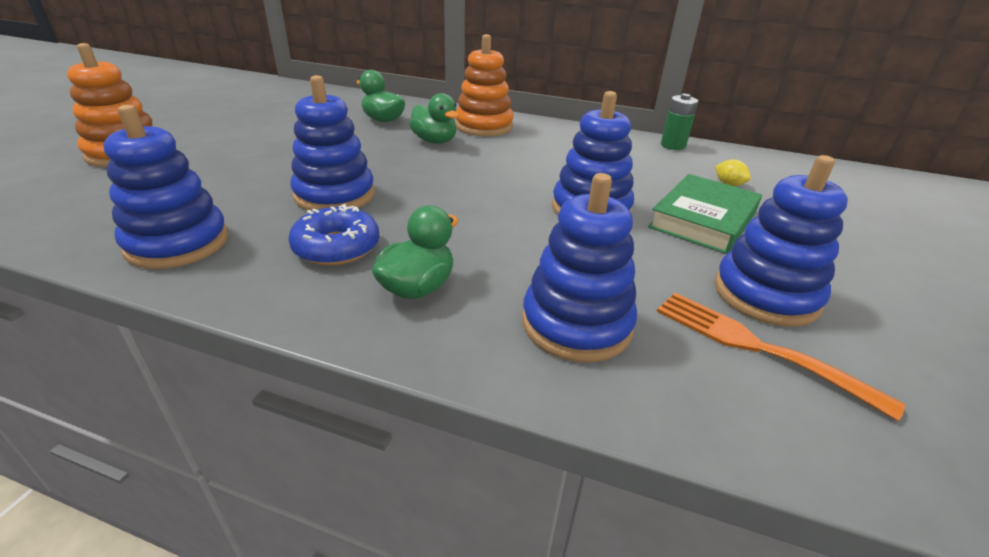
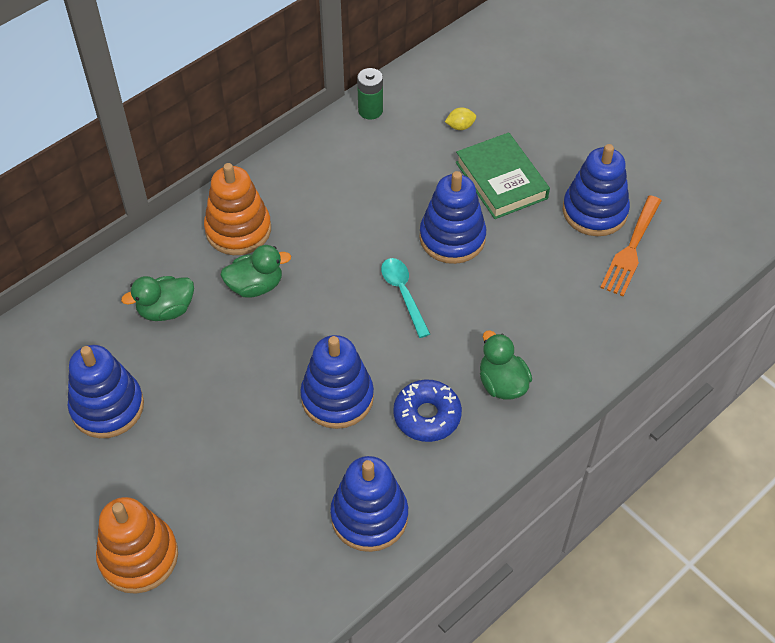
camera: 60 degrees left, 20 degrees up
blue stacking toy [522,173,637,362] -> blue stacking toy moved to [68,345,144,438]
orange fork [657,293,905,421] -> orange fork turned 45 degrees counterclockwise [600,195,662,296]
none -> turquoise spoon [381,258,430,338]

